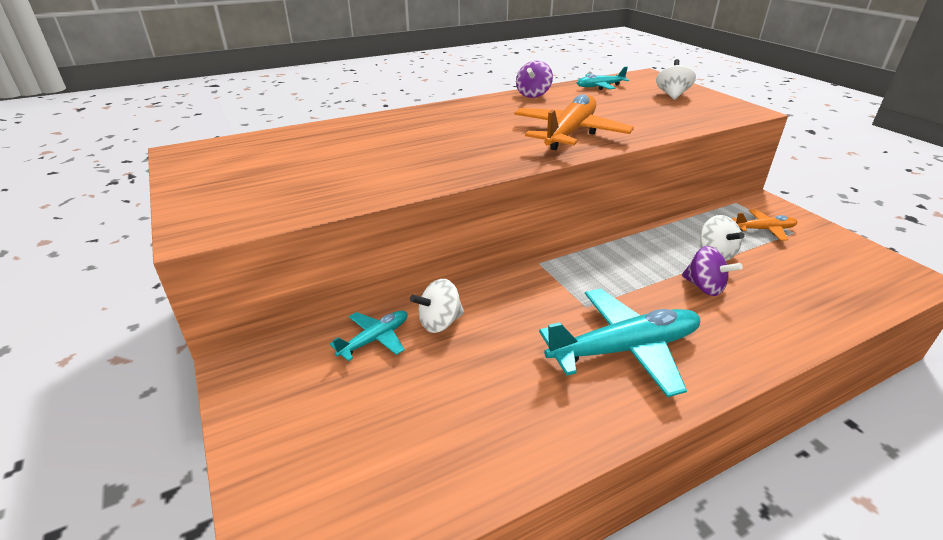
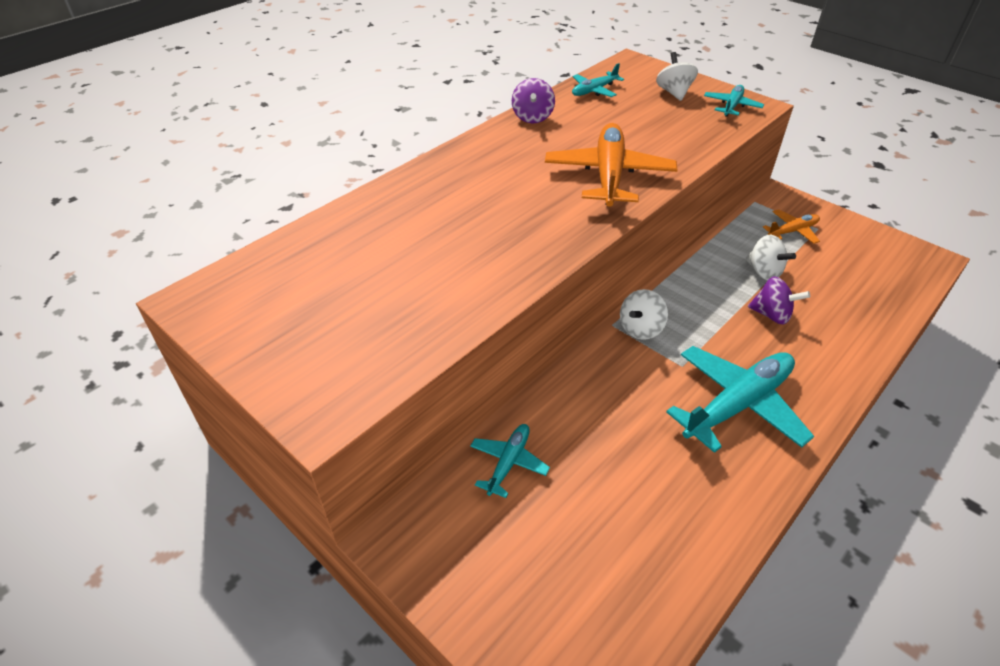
camera: 20 degrees left, 10 degrees up
white spinning top [410,279,464,333] -> white spinning top moved to [620,289,668,340]
none -> turquoise plane [704,85,764,117]

